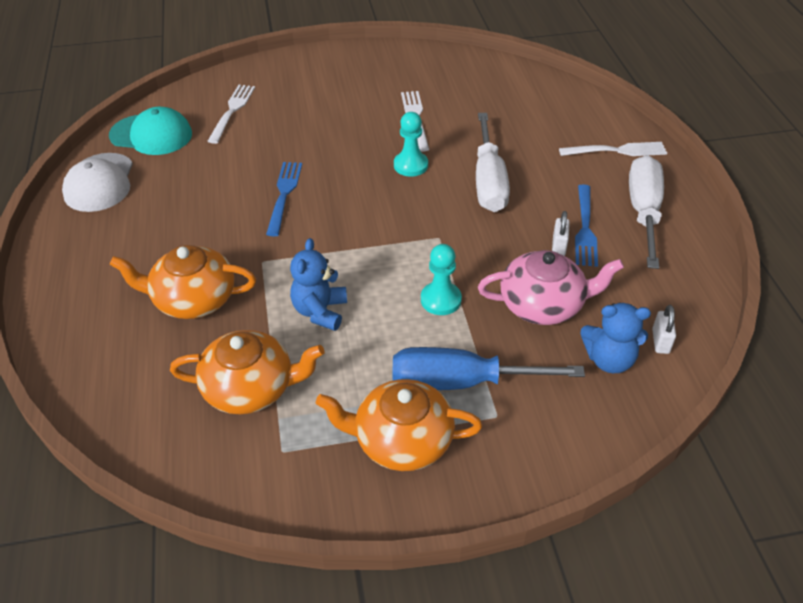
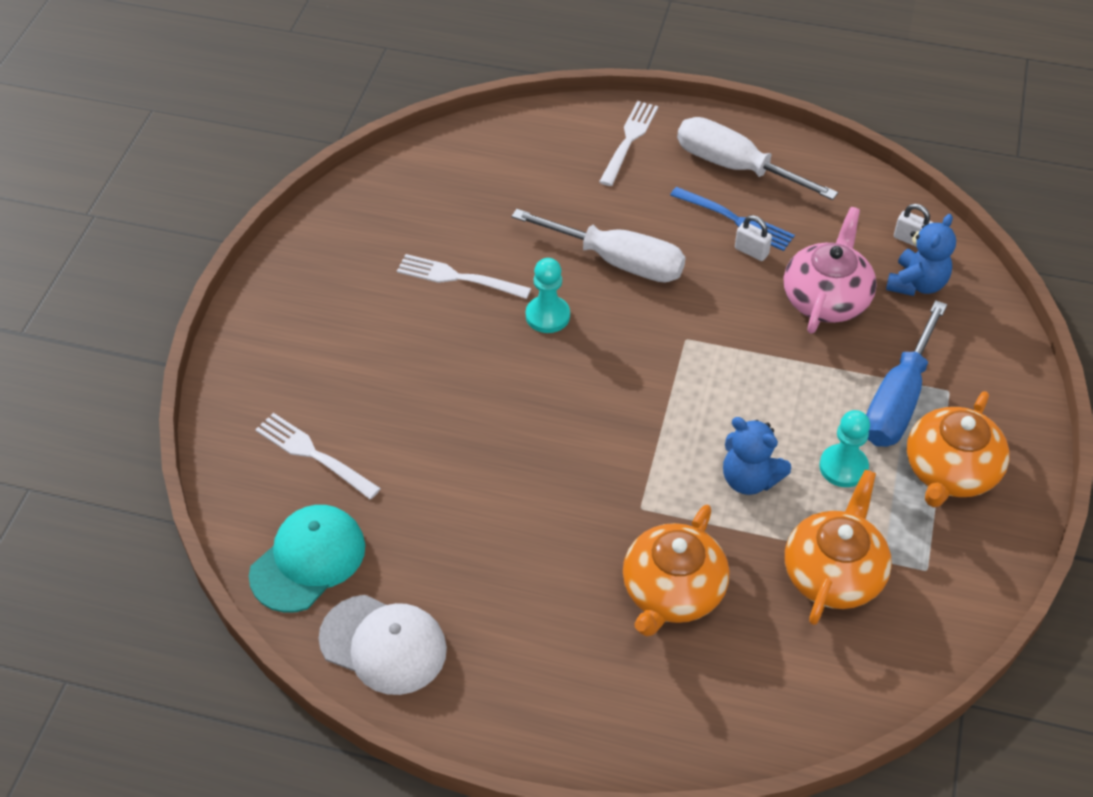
camera: 65 degrees left, 5 degrees up
blue fork [266,162,302,236] -> none
turquoise pawn [421,244,462,315] -> turquoise pawn moved to [819,410,870,487]

